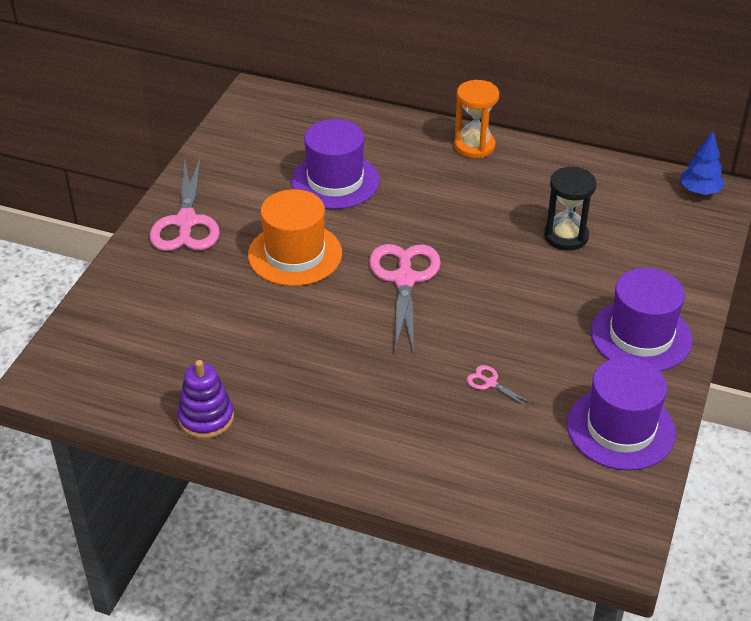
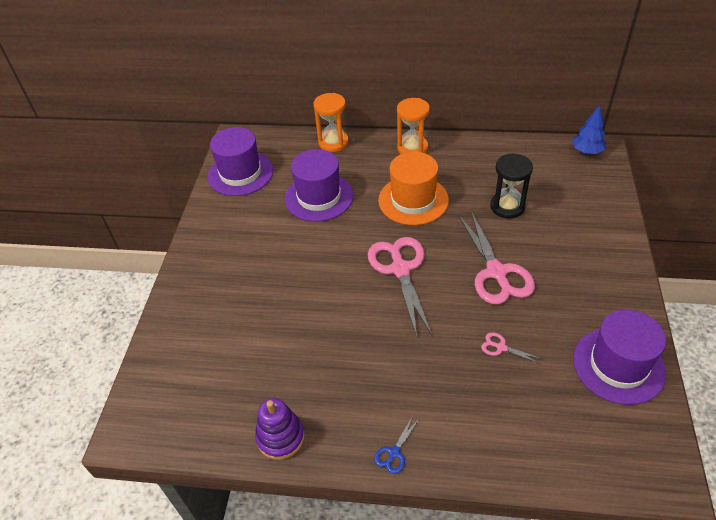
camera: 10 degrees left, 5 degrees up
pink scissors [150,156,220,251] -> pink scissors moved to [458,211,535,304]
orange hat [248,189,342,286] -> orange hat moved to [378,152,449,225]
purple hat [591,268,692,371] -> purple hat moved to [207,127,273,196]
none -> orange hourglass [314,93,349,152]
none -> blue scissors [374,416,419,474]

